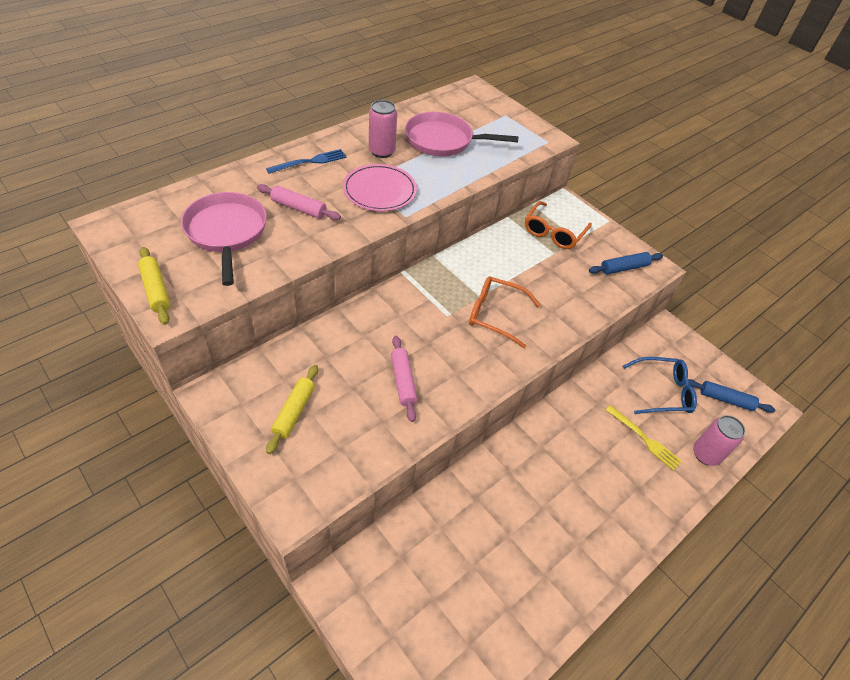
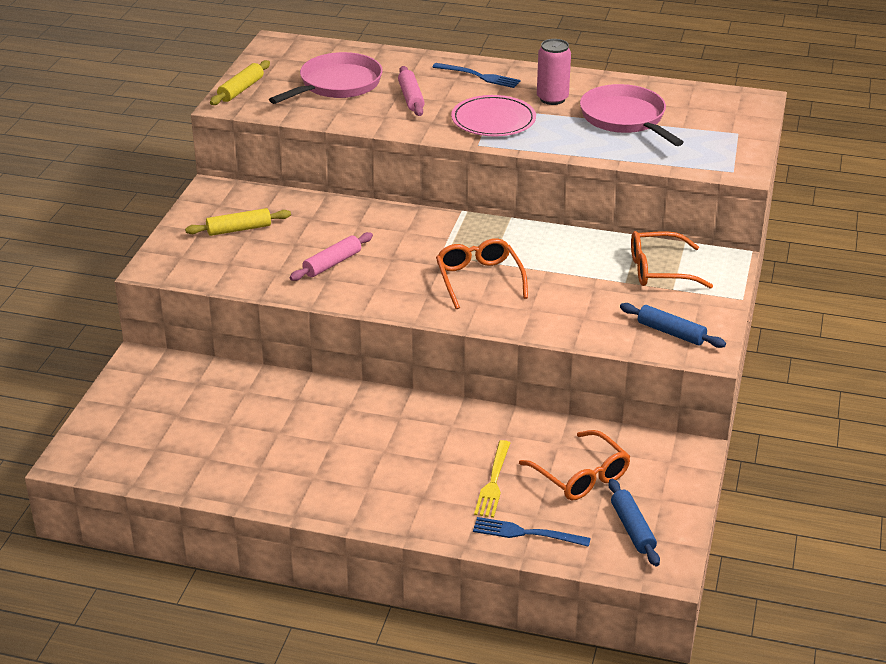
camera: 60 degrees right, 15 degrees down
blue glasses [623,357,697,414] -> orange glasses [519,430,630,500]
pink can [693,415,745,466] -> blue fork [473,517,591,547]

